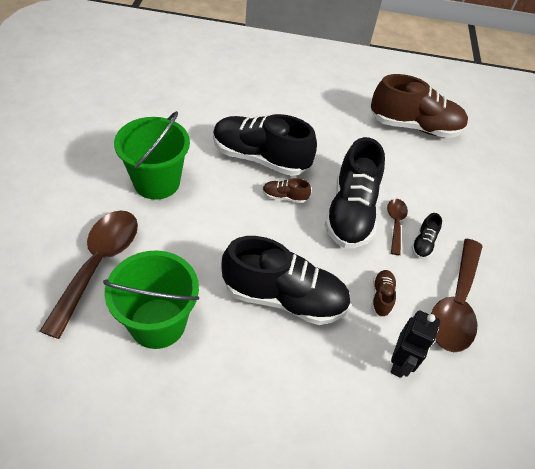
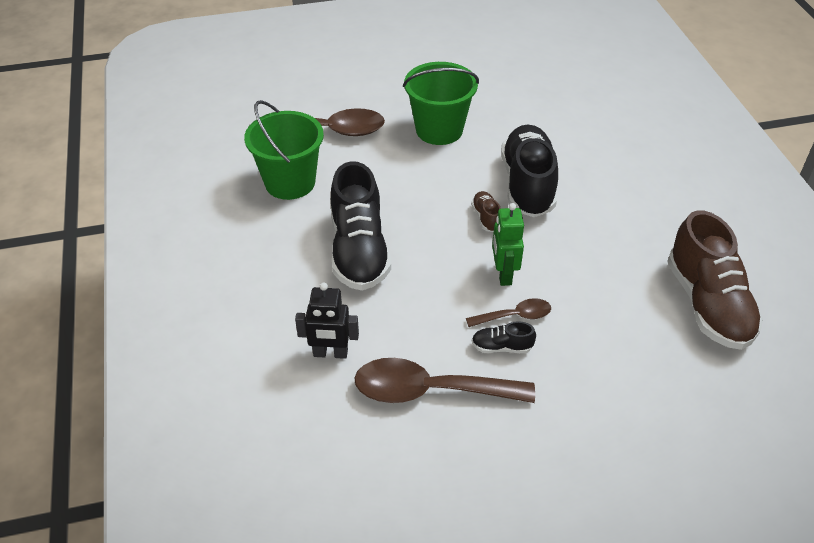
camera: 75 degrees right, 5 degrees down
black shoe [325,137,385,248] -> green robot [492,203,524,286]
brown shoe [372,270,397,317] -> none

